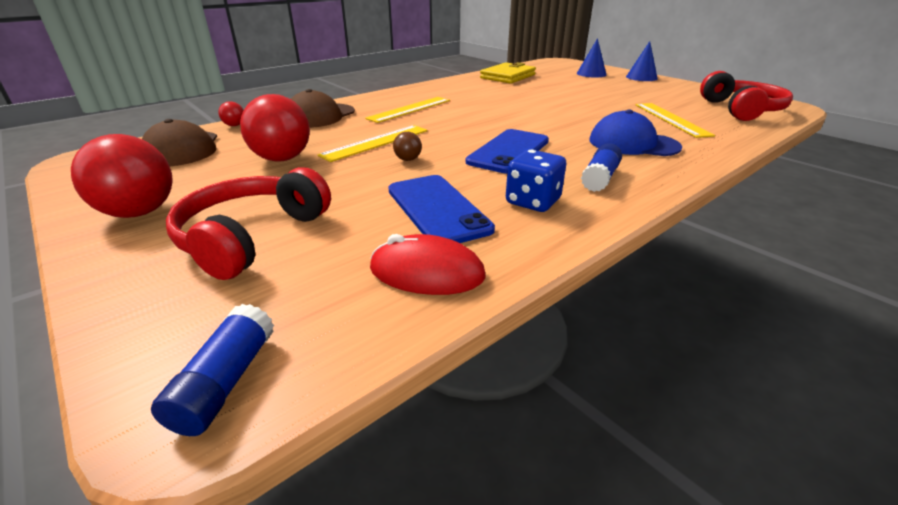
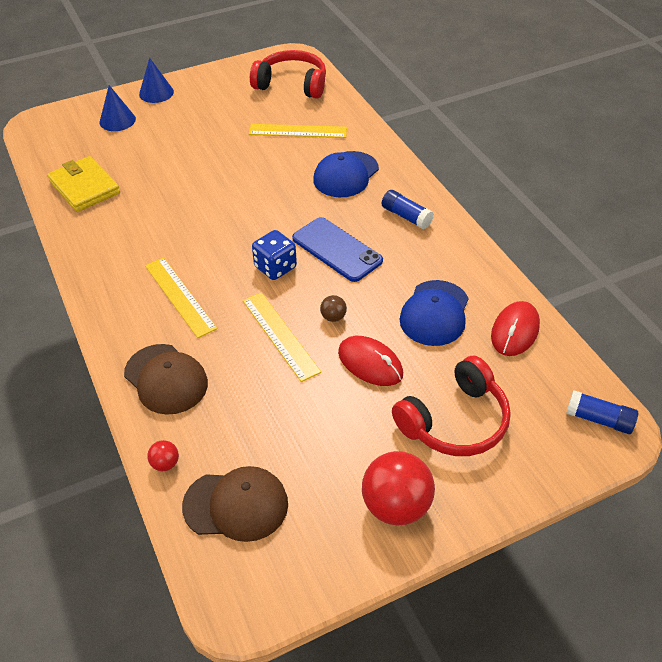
camera: 75 degrees left, 15 degrees up
red headphones [166,167,331,280] -> red headphones turned 75 degrees counterclockwise [392,356,511,456]
red ball [240,94,310,161] -> none
blue phone [388,175,495,243] -> blue cap [399,280,469,346]
blue dice [506,149,566,212] -> blue dice moved to [252,230,297,280]
none -> red mouse [338,336,403,386]

